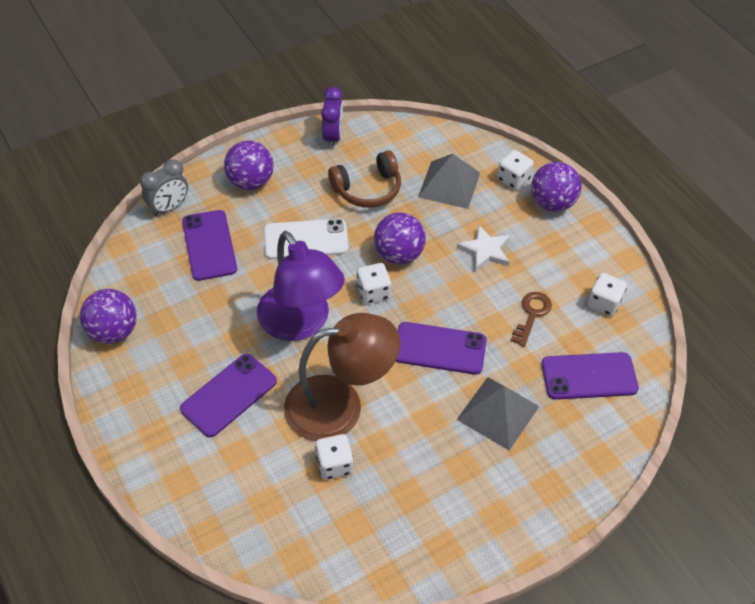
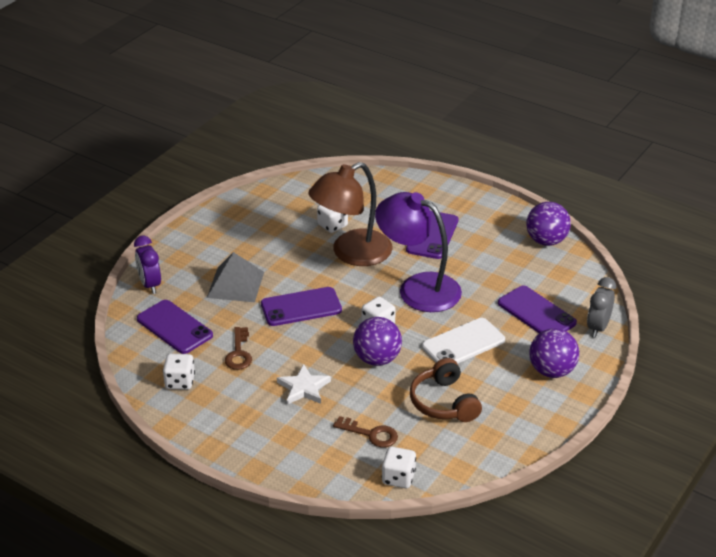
camera: 155 degrees right, 15 degrees down
purple clock [321,87,343,149] -> purple clock moved to [134,236,161,294]
brown headphones [328,150,401,208] -> brown headphones turned 60 degrees counterclockwise [410,358,482,422]
grey pyramid [418,154,480,209] -> brown key [333,416,398,447]
white dice [497,150,534,190] -> white dice moved to [382,447,416,488]
purple ball [531,162,581,212] -> none
purple phone [541,352,639,400] -> purple phone turned 75 degrees clockwise [137,300,213,354]

